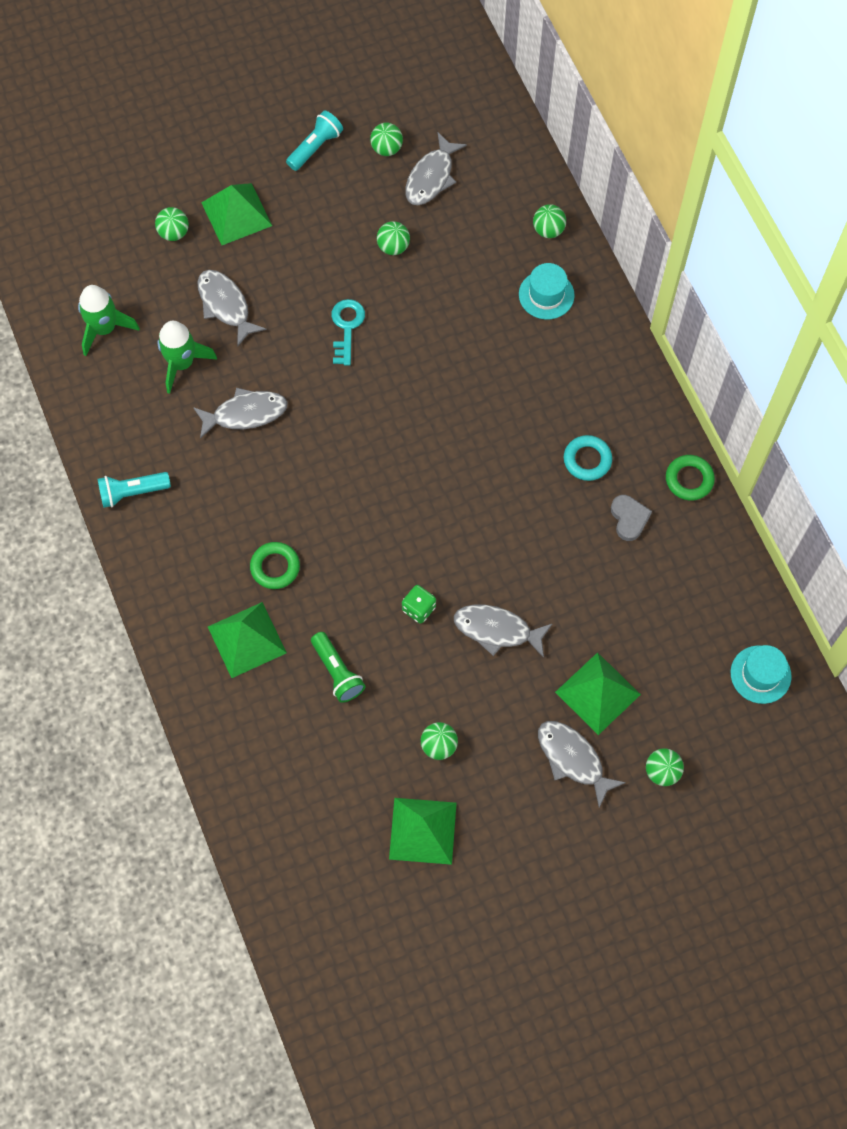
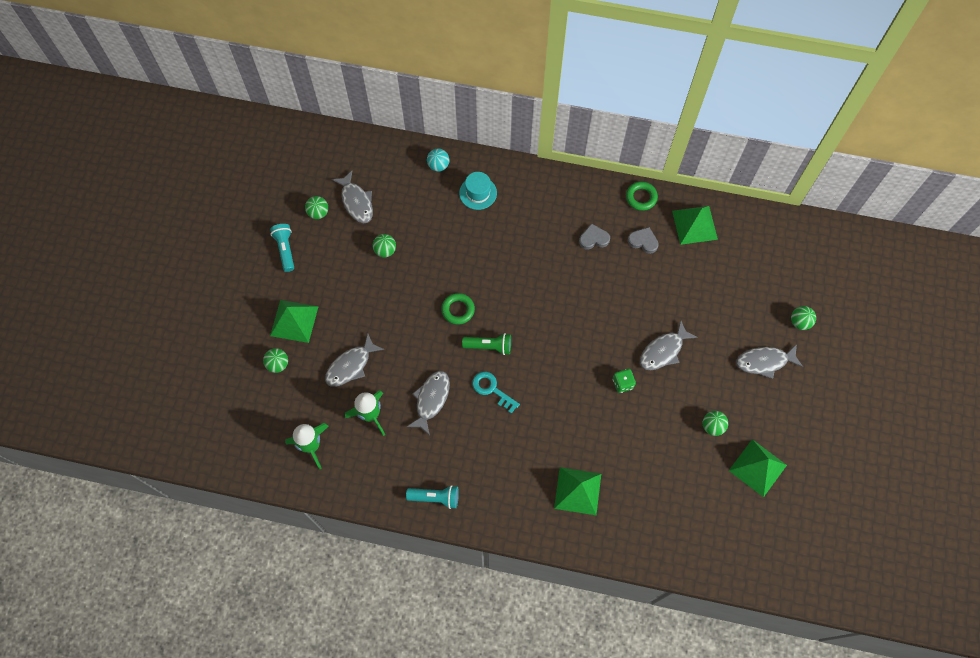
camera: 55 degrees left, 0 degrees up
turquoise flashlight [97,472,171,508] -> turquoise flashlight turned 105 degrees counterclockwise [406,485,459,509]
grey fish [197,270,266,347] -> grey fish turned 45 degrees counterclockwise [325,334,384,387]
green ring [250,542,300,589] -> green ring moved to [441,293,475,325]
green flashlight [311,632,365,703] -> green flashlight moved to [462,333,511,355]
turquoise key [331,299,365,366] -> turquoise key moved to [472,372,520,414]
green ball [533,204,566,238] -> turquoise ball [427,148,449,172]
green pyramid [555,652,641,735] -> green pyramid moved to [672,206,718,245]
turquoise ring [564,435,612,481] -> grey heart [579,223,610,250]
turquoise hat [731,645,792,704] -> none

